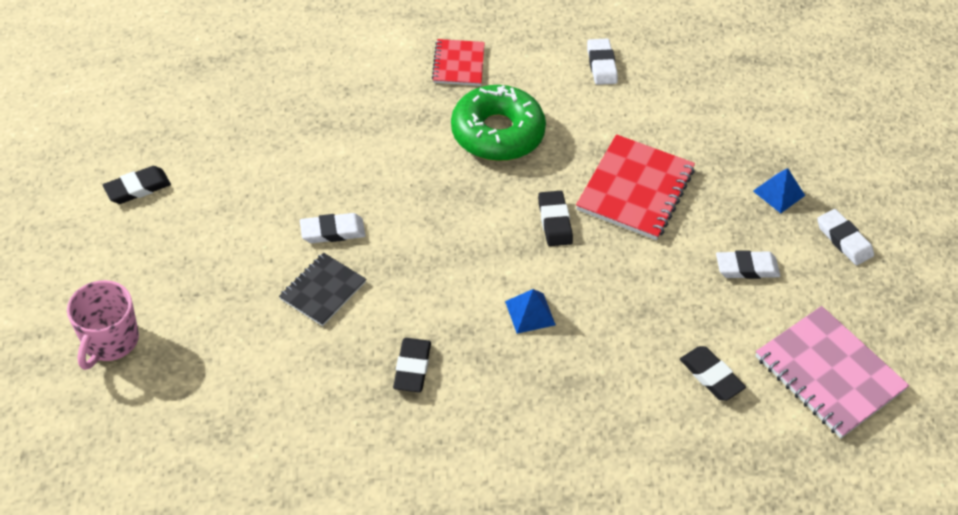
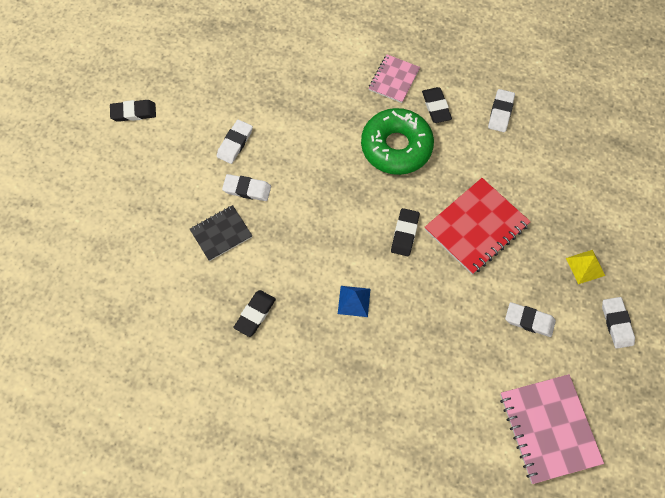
camera: 25 degrees right, 15 degrees up
pink mug [67,280,139,370] -> none
red notebook [432,39,485,86] -> pink notebook [368,54,420,103]
black eraser [680,346,746,401] -> black eraser moved to [422,87,452,123]
blue pyramid [753,168,805,213] -> yellow pyramid [566,250,605,284]
none -> white eraser [217,120,253,164]

